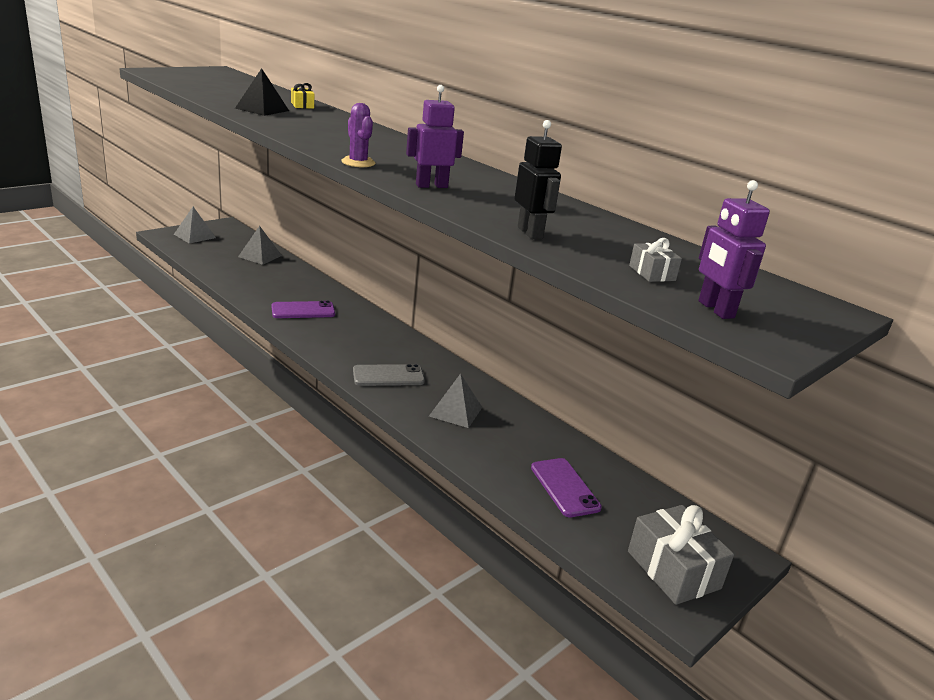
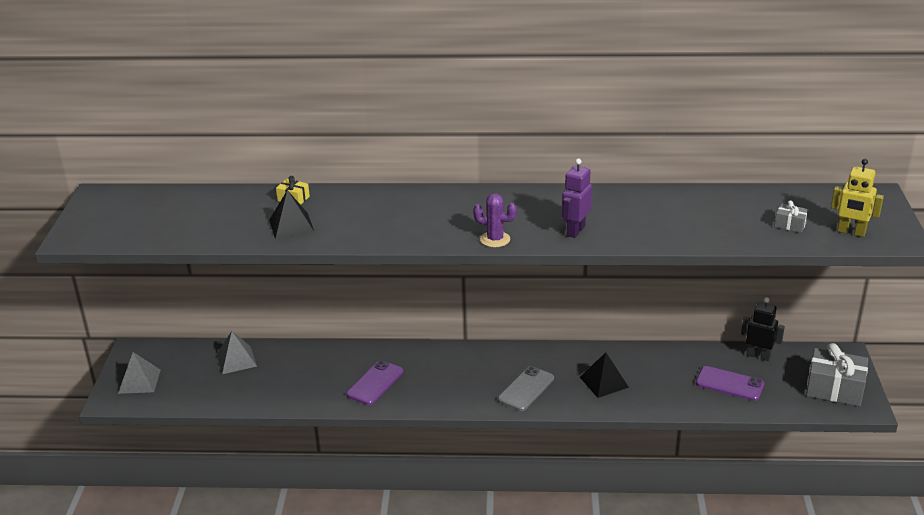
camera: 40 degrees left, 5 degrees up
grey pyramid [429,373,482,428] -> black pyramid [580,352,629,398]
black robot [514,120,562,239] -> black robot moved to [741,297,785,361]
purple robot [698,180,770,319] -> yellow robot [831,159,884,237]

